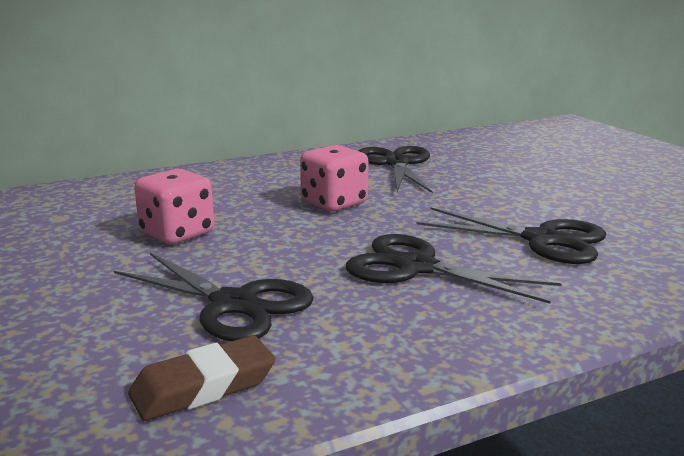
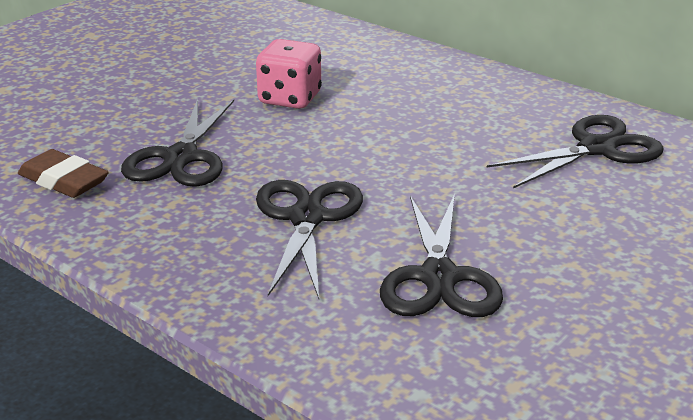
camera: 65 degrees right, 10 degrees up
pink dice [300,145,369,211] -> none

